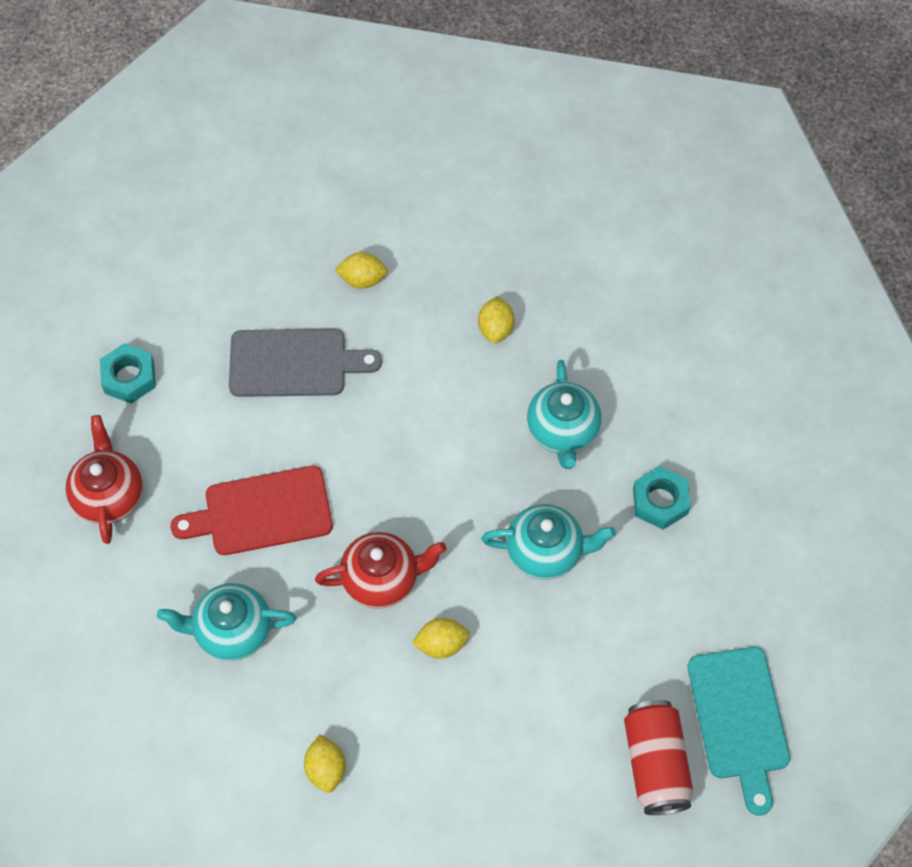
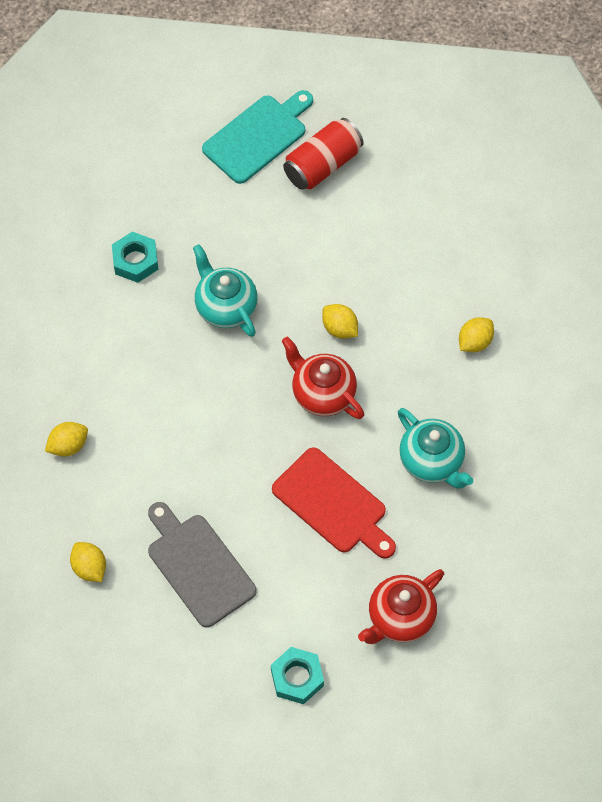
camera: 125 degrees left, 0 degrees up
turquoise teapot [527,360,602,469] -> none

